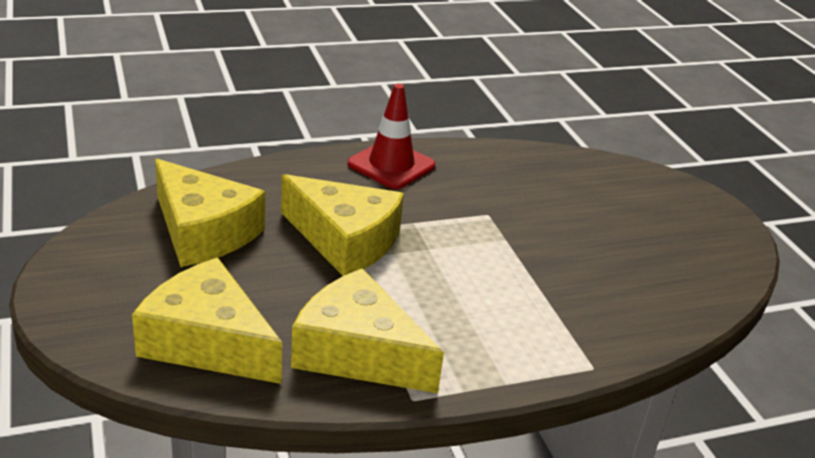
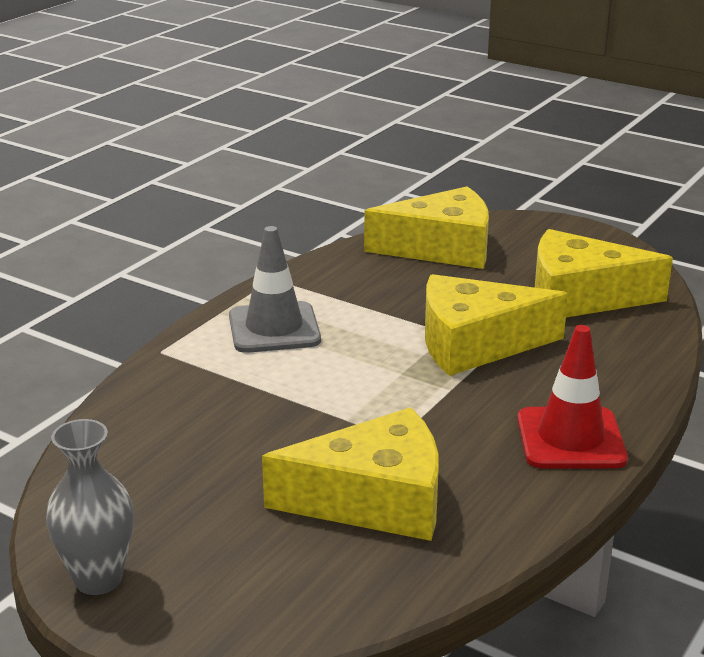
camera: 145 degrees right, 5 degrees down
yellow cheese [291,268,444,393] -> yellow cheese moved to [262,407,438,541]
none -> grey vase [46,419,134,595]
none -> grey traffic cone [229,226,321,353]

